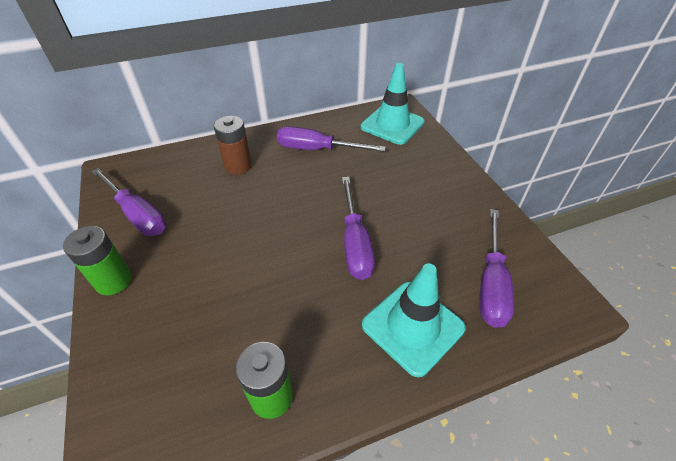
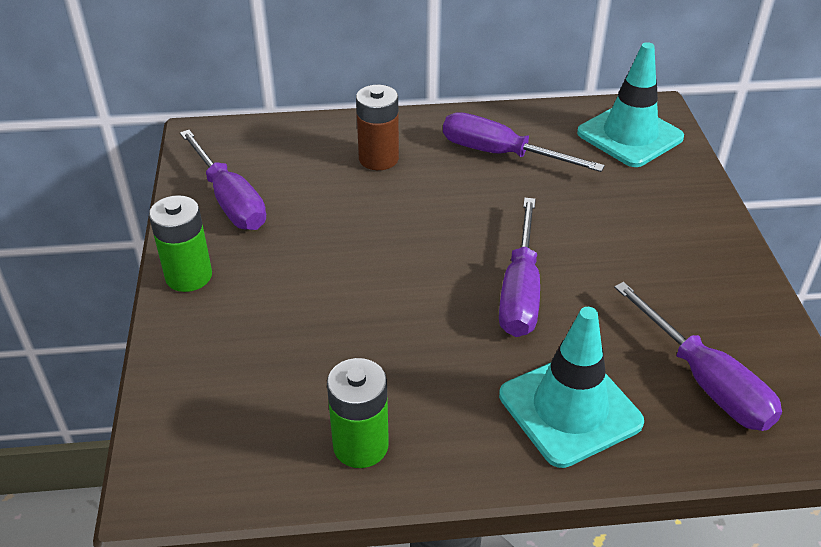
camera: 15 degrees right, 5 degrees down
purple screwdriver [480,209,514,328] -> purple screwdriver turned 60 degrees counterclockwise [614,282,782,431]

